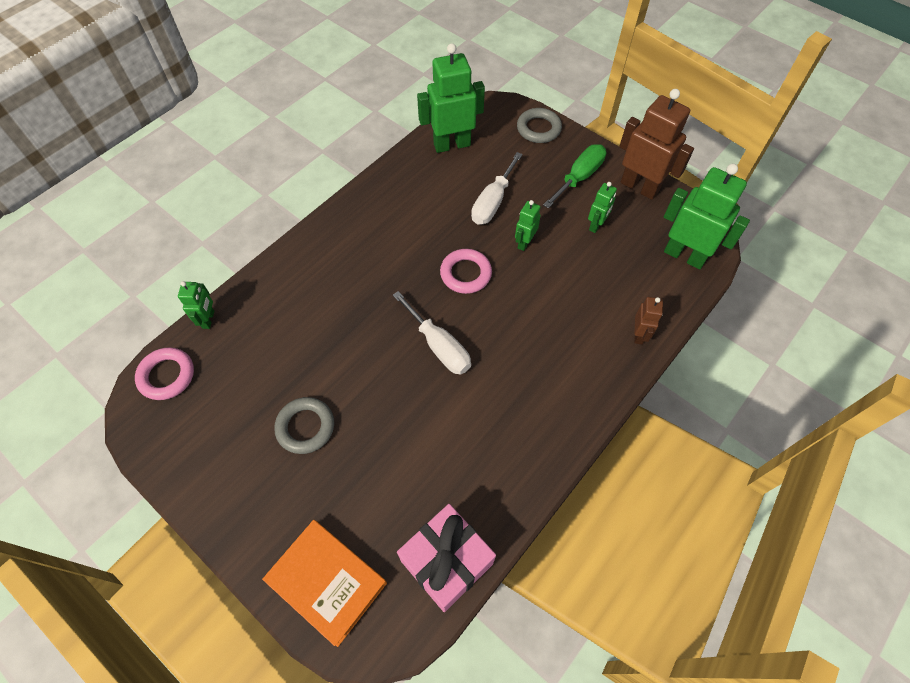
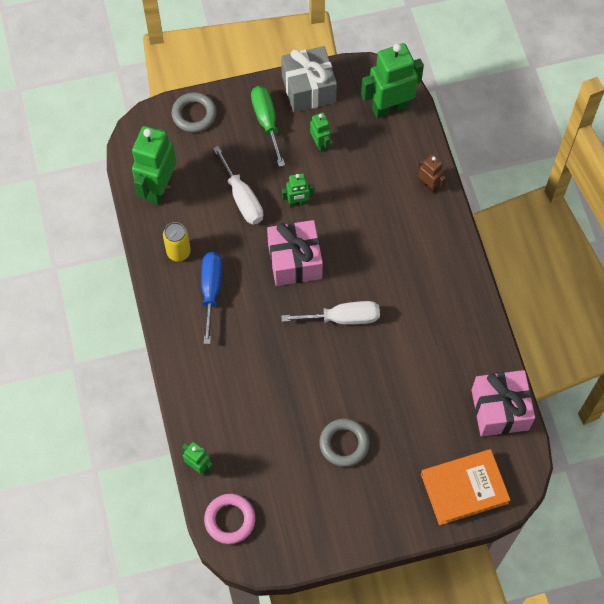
camera: 55 degrees left, 5 degrees up
pink ring [440,249,492,294] -> pink gift [267,220,323,286]
green robot [515,200,541,251] -> green robot turned 75 degrees counterclockwise [282,173,314,207]
brown robot [619,89,694,200] -> grey gift [281,46,337,112]
none -> yellow can [163,222,191,261]
none -> blue screwdriver [201,252,222,344]

